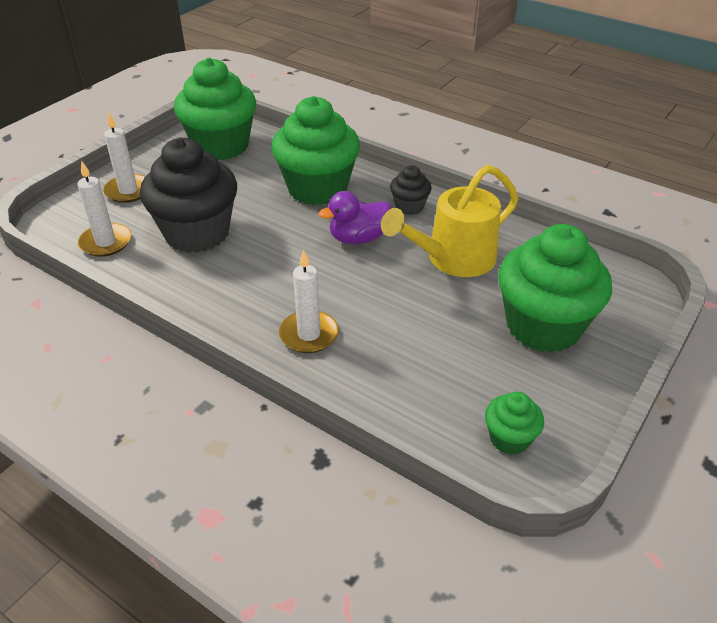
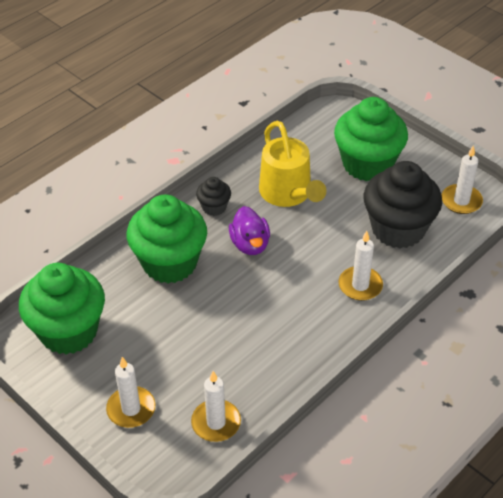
camera: 80 degrees left, 5 degrees up
black cupcake [140,138,237,253] -> black cupcake moved to [364,161,442,249]
green cupcake [485,392,544,455] -> white candle [442,145,483,214]

